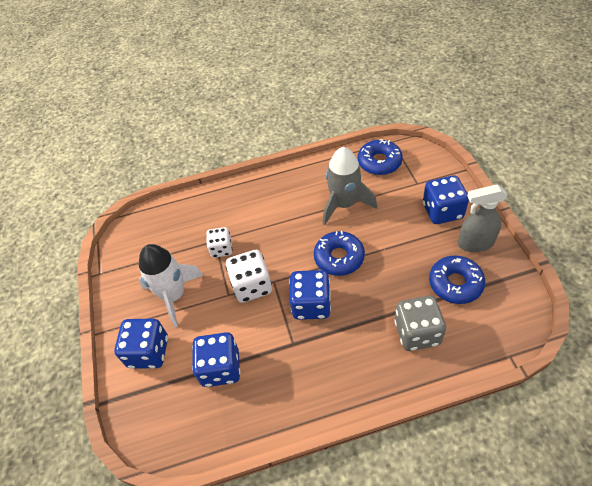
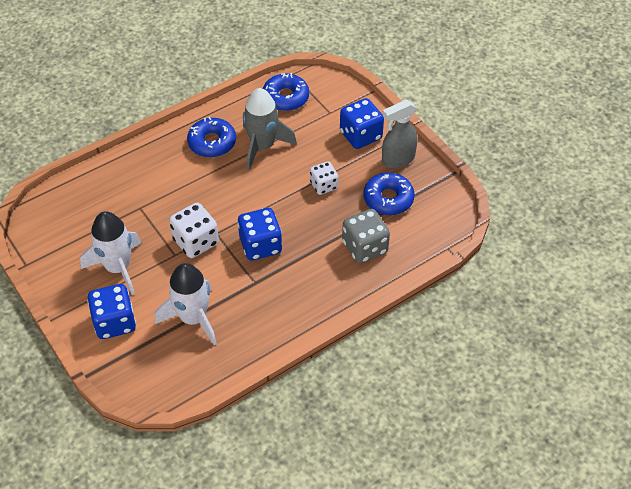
camera: 25 degrees left, 0 degrees up
blue dice [192,332,241,387] -> white rocket [155,263,217,345]
white dice [206,227,233,258] -> white dice moved to [310,161,338,195]
blue donut [314,231,365,276] -> blue donut moved to [187,117,236,157]

